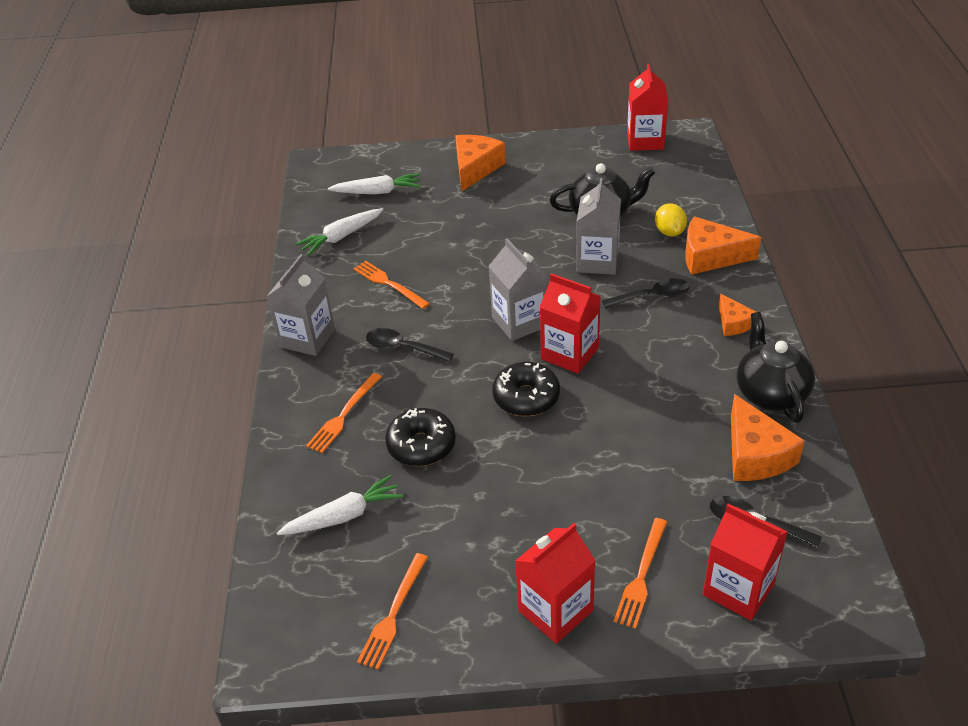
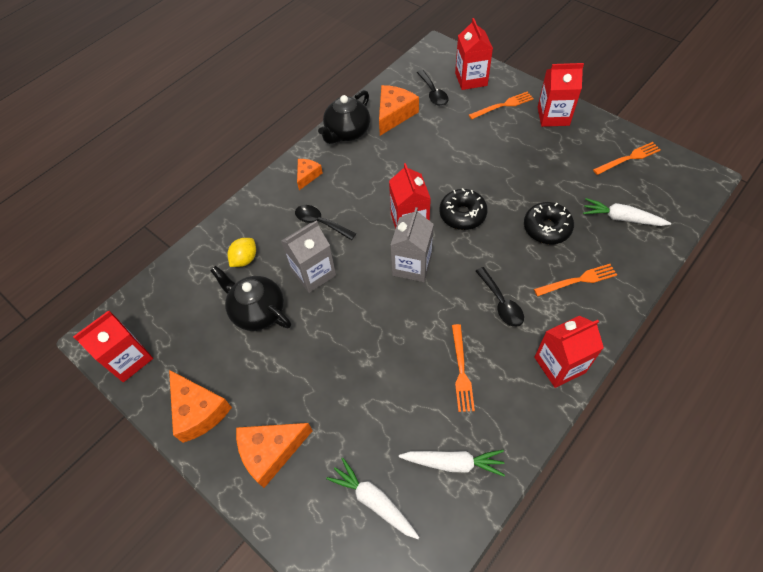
camera: 135 degrees left, 15 degrees up
grey carton [266,254,335,356] -> red carton [534,316,604,388]
orange cheese [685,216,761,275] -> orange cheese moved to [169,370,232,443]

